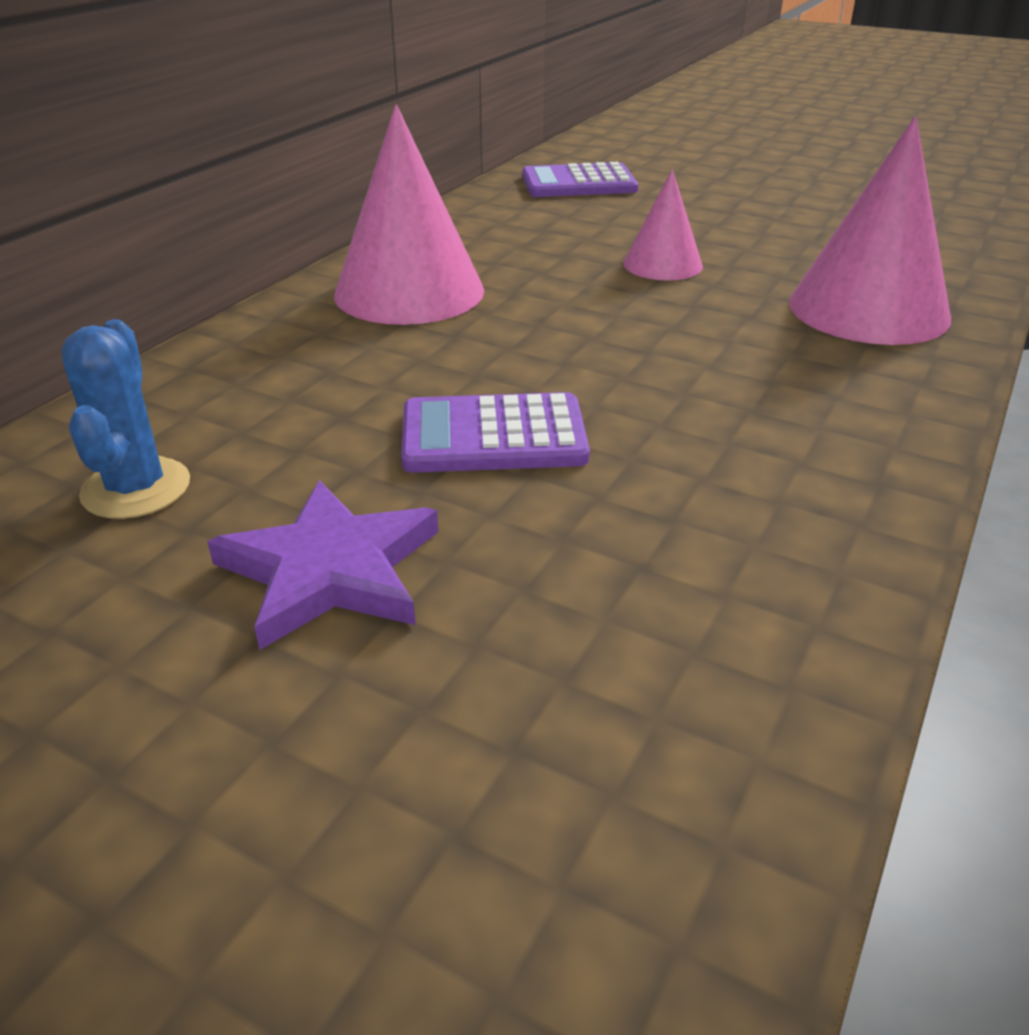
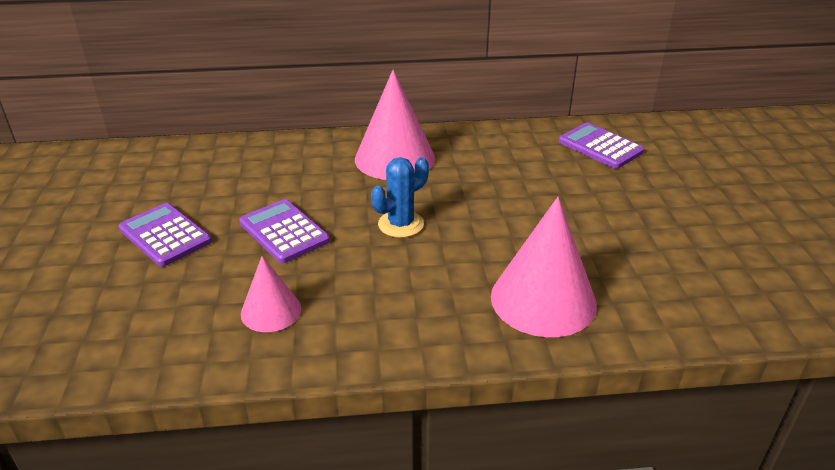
camera: 55 degrees right, 0 degrees up
blue cactus [61,319,190,519] -> blue cactus moved to [371,157,429,238]
purple star [207,480,439,650] -> purple calculator [119,203,212,267]
pink cone [623,170,703,281] -> pink cone moved to [241,256,301,332]

